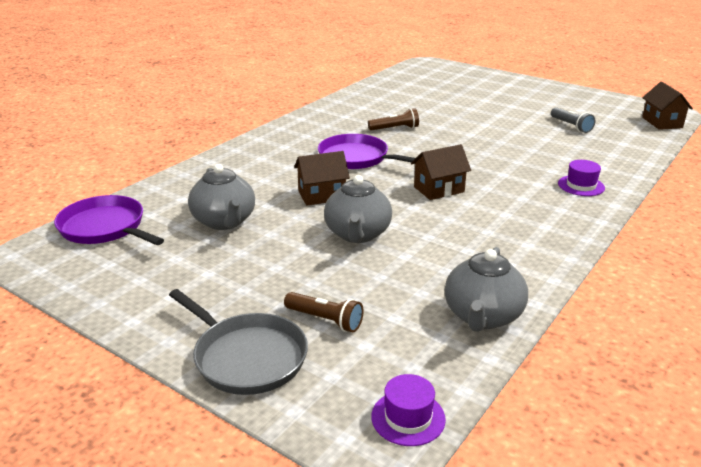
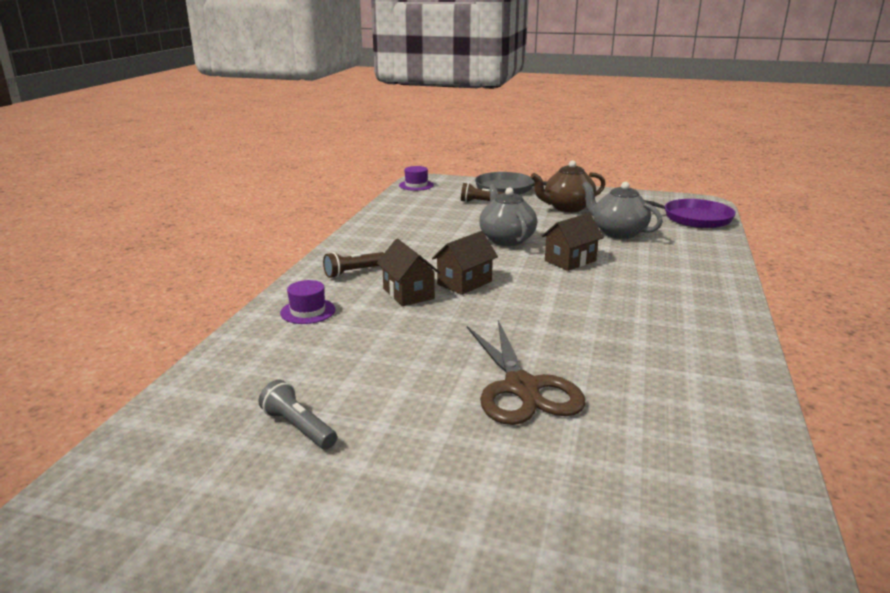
camera: 160 degrees right, 5 degrees down
purple pan [318,134,415,169] -> none
brown flashlight [368,108,419,131] -> brown flashlight moved to [323,252,384,278]
grey teapot [445,247,528,332] -> none
brown house [642,82,693,130] -> brown house moved to [377,239,440,306]
none -> brown scissors [467,320,586,425]
none -> brown teapot [531,160,605,212]

